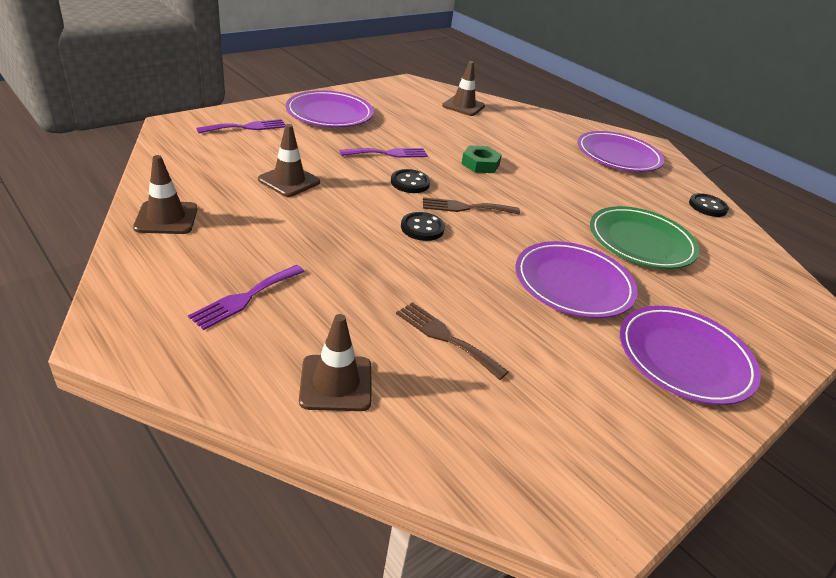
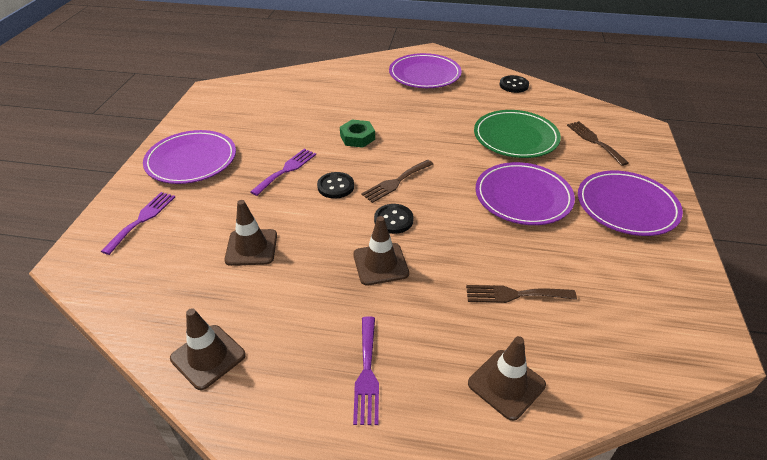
camera: 35 degrees left, 5 degrees up
brown traffic cone [442,61,485,116] -> brown traffic cone moved to [353,216,409,285]
none -> brown fork [567,121,629,166]

